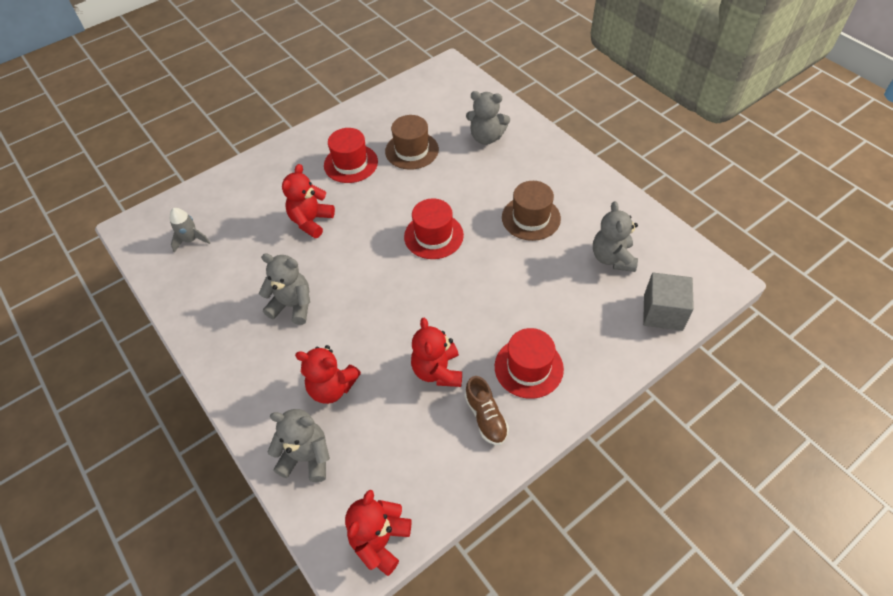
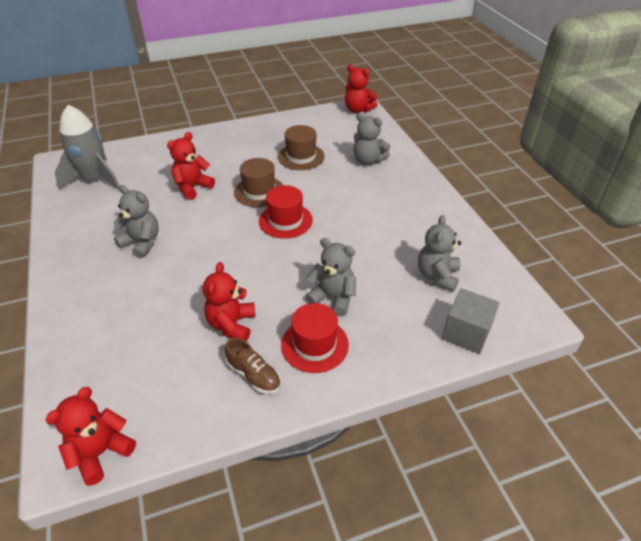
camera: 15 degrees right, 10 degrees down
grey rocket [170,208,210,253] -> grey rocket [55,105,120,191], size x2.02
grey teddy bear [268,409,330,482] -> grey teddy bear moved to [305,238,356,317]
red teddy bear [295,345,361,404] -> red teddy bear moved to [345,64,377,113]
red hat [324,128,378,183] -> none
brown shoe [465,376,509,445] -> brown shoe turned 45 degrees counterclockwise [225,338,281,394]
brown hat [502,181,561,241] -> brown hat moved to [234,158,283,207]

